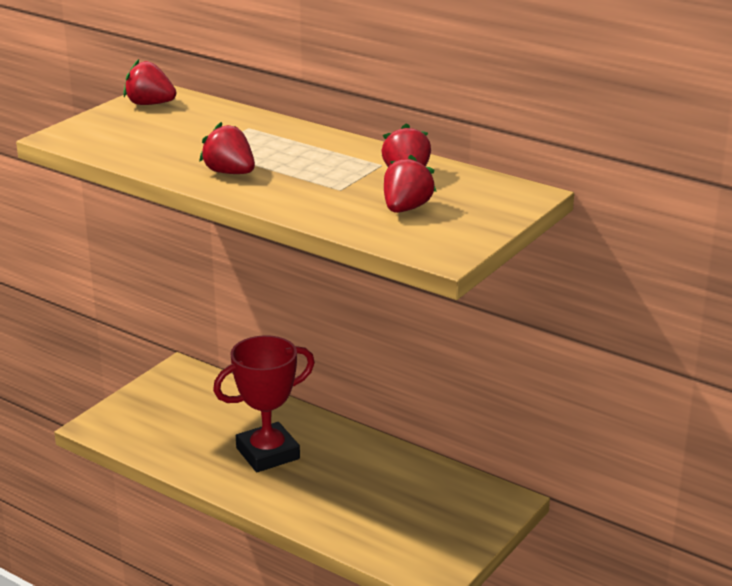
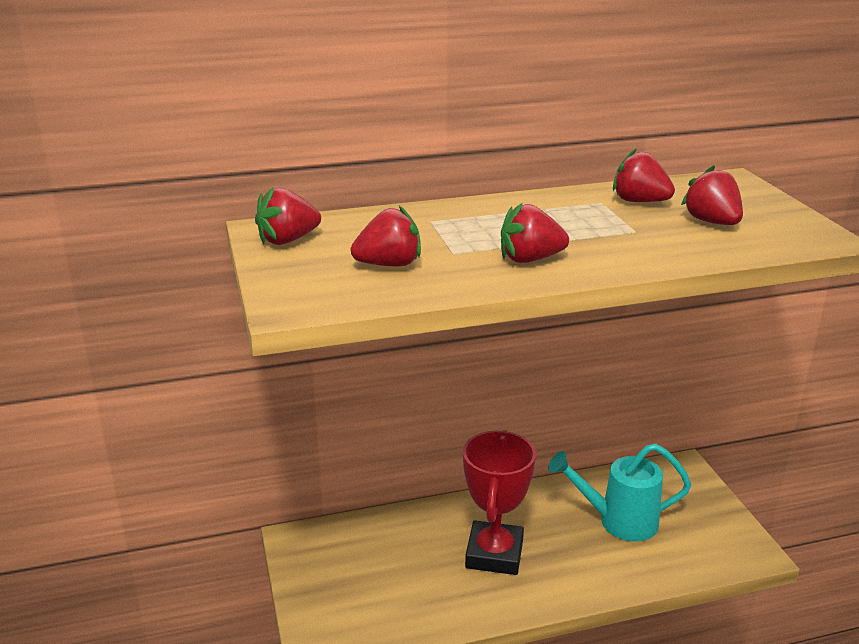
camera: 50 degrees left, 0 degrees up
none -> red strawberry [351,206,421,266]
none -> turquoise watering can [548,443,691,542]

